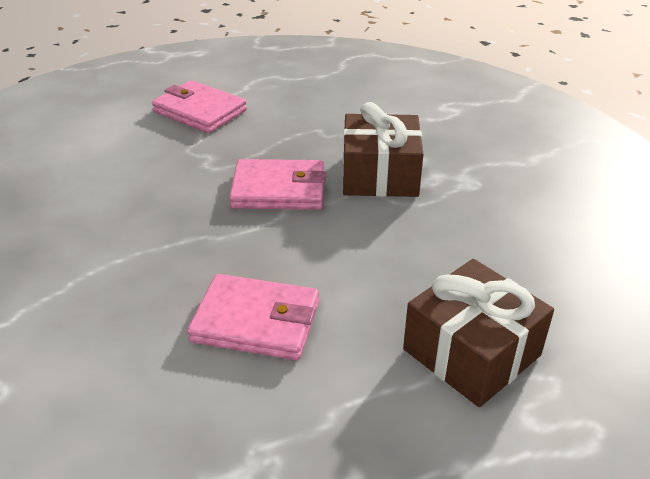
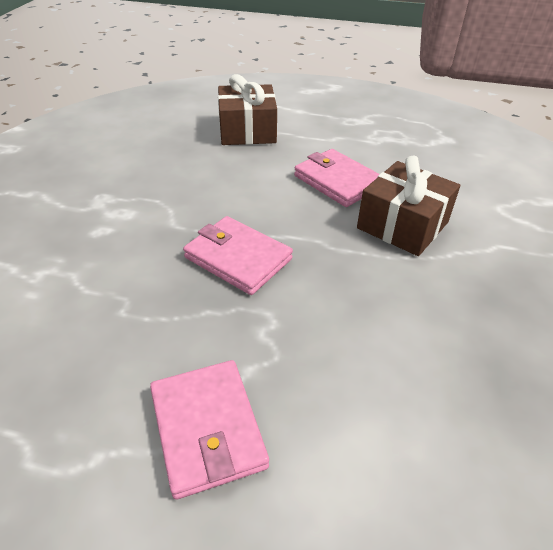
camera: 145 degrees left, 5 degrees up
brown gift [343,102,423,197] -> brown gift moved to [357,156,460,256]

